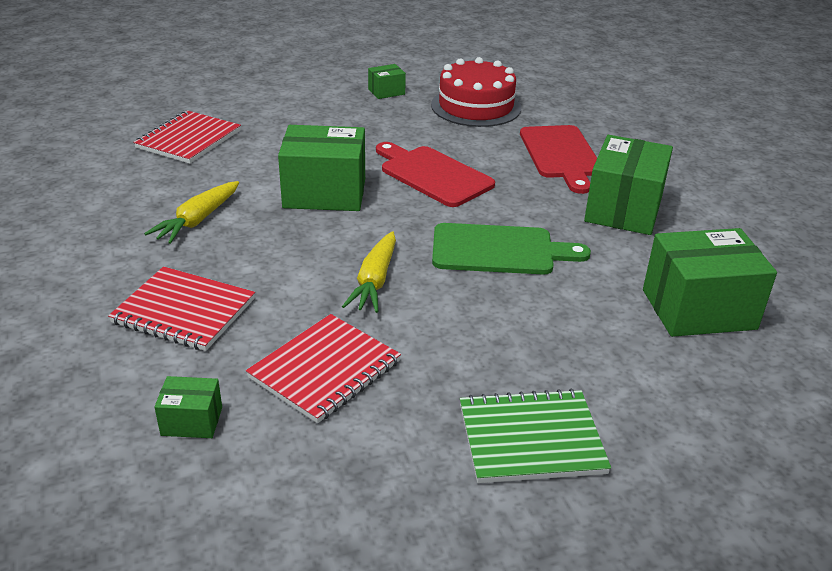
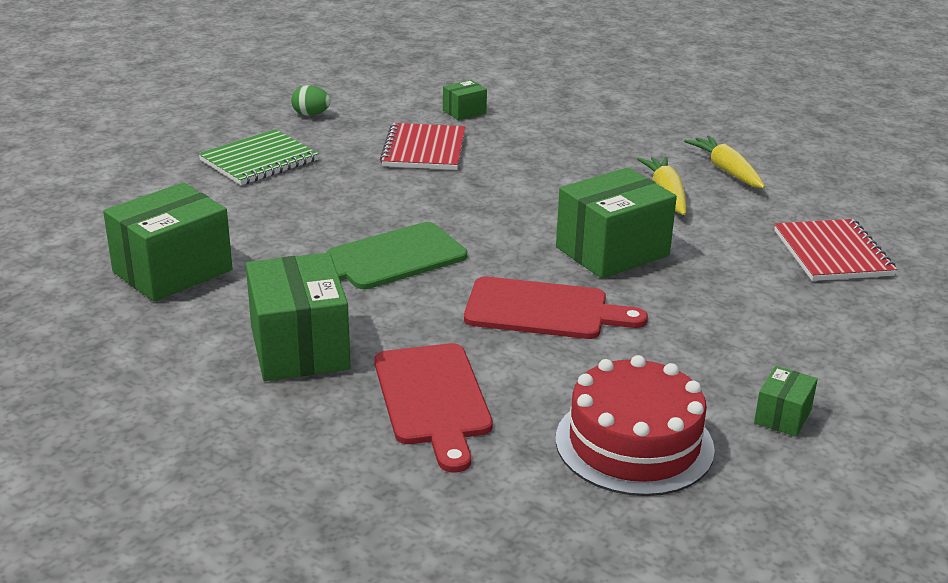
camera: 145 degrees right, 5 degrees down
red notebook [108,266,255,351] -> none
yellow carrot [342,231,396,313] -> yellow carrot moved to [684,135,765,188]
red cutting board [520,125,597,194] -> red cutting board turned 150 degrees counterclockwise [374,343,493,472]
none -> green egg [291,85,331,116]

